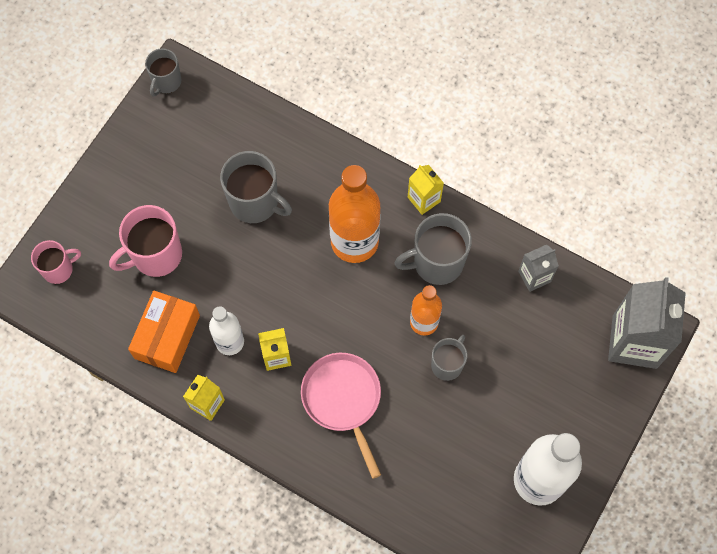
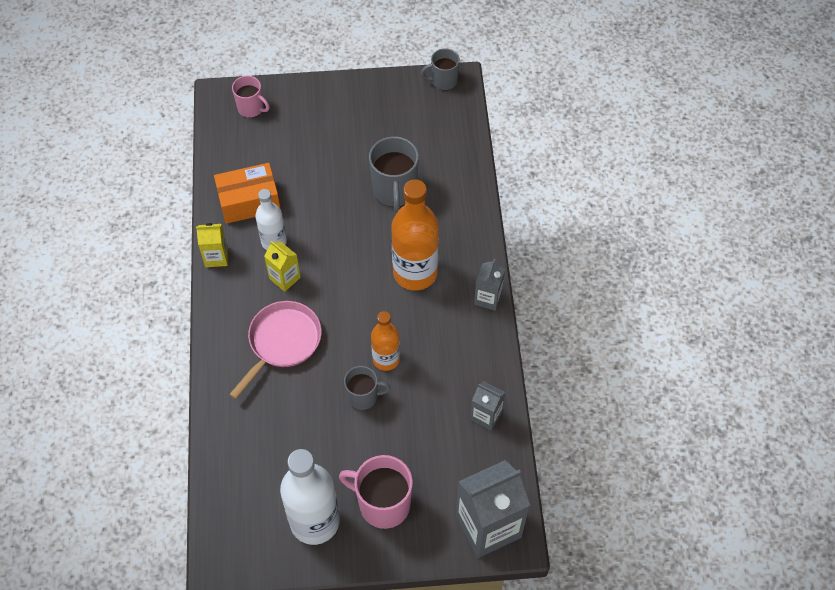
camera: 55 degrees right, 10 degrees down
pink mug [109,205,182,277] -> pink mug moved to [339,455,413,529]
grey mug [394,213,472,285] -> none
yellow carton [408,165,444,215] -> grey carton [474,259,505,311]

